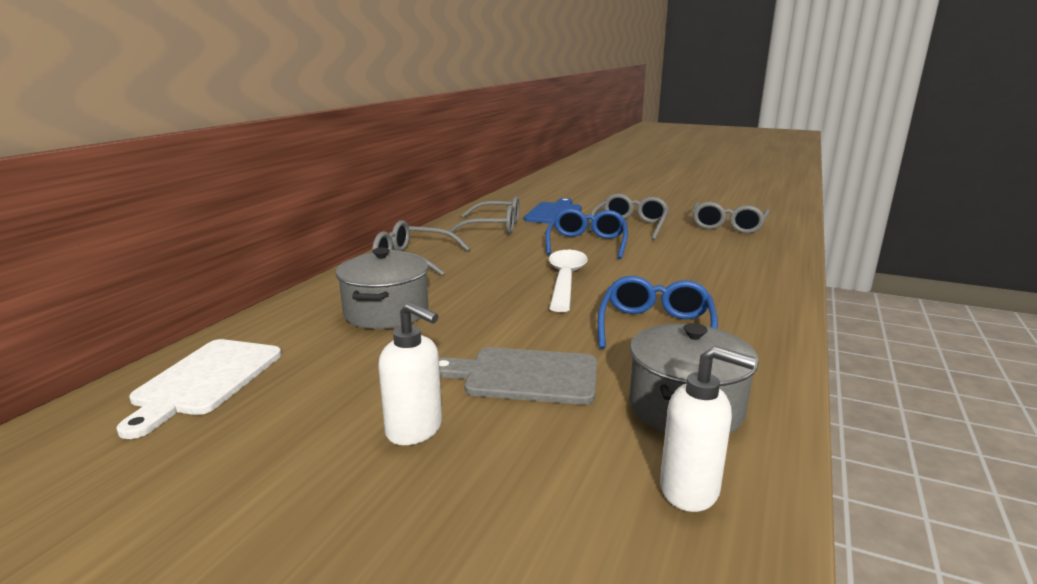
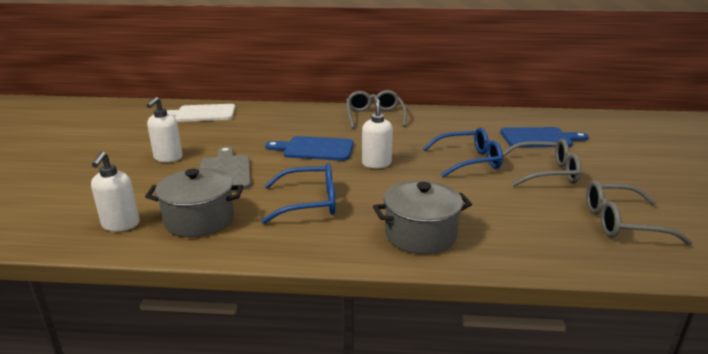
camera: 70 degrees right, 5 degrees up
grey pot [336,247,429,329] -> grey pot moved to [373,181,472,254]
grey glasses [449,196,520,234] -> none
white spoon [549,250,588,312] -> white soap dispenser [362,97,393,168]
none -> blue cutting board [265,136,354,161]

